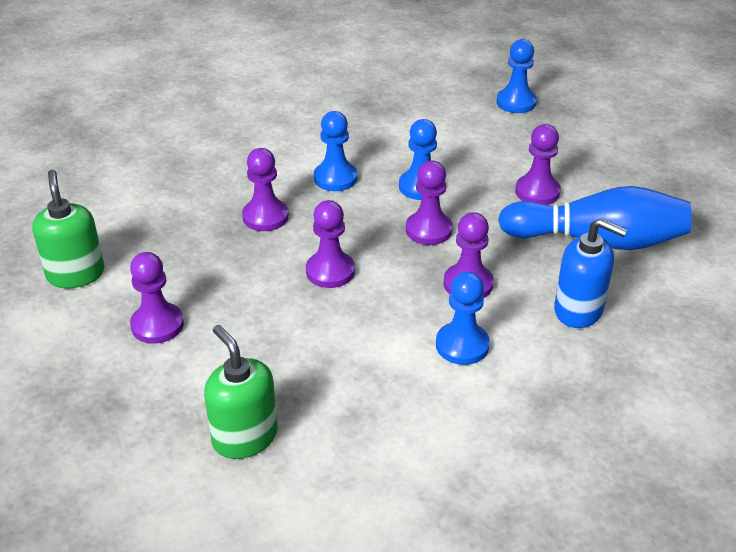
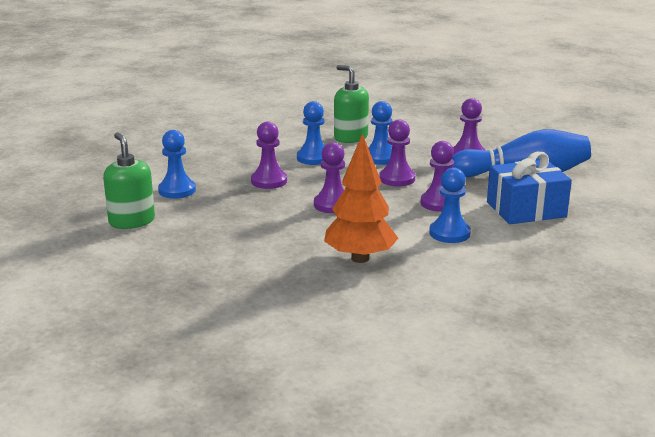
camera: 10 degrees left, 15 degrees down
purple pawn [130,252,184,344] -> none
green soap dispenser [204,325,278,459] -> green soap dispenser moved to [334,65,369,143]
blue pawn [497,39,537,113] -> blue pawn moved to [158,130,196,199]
blue soap dispenser [554,218,628,328] -> blue gift [487,152,572,224]
none -> orange tree [324,133,398,263]

